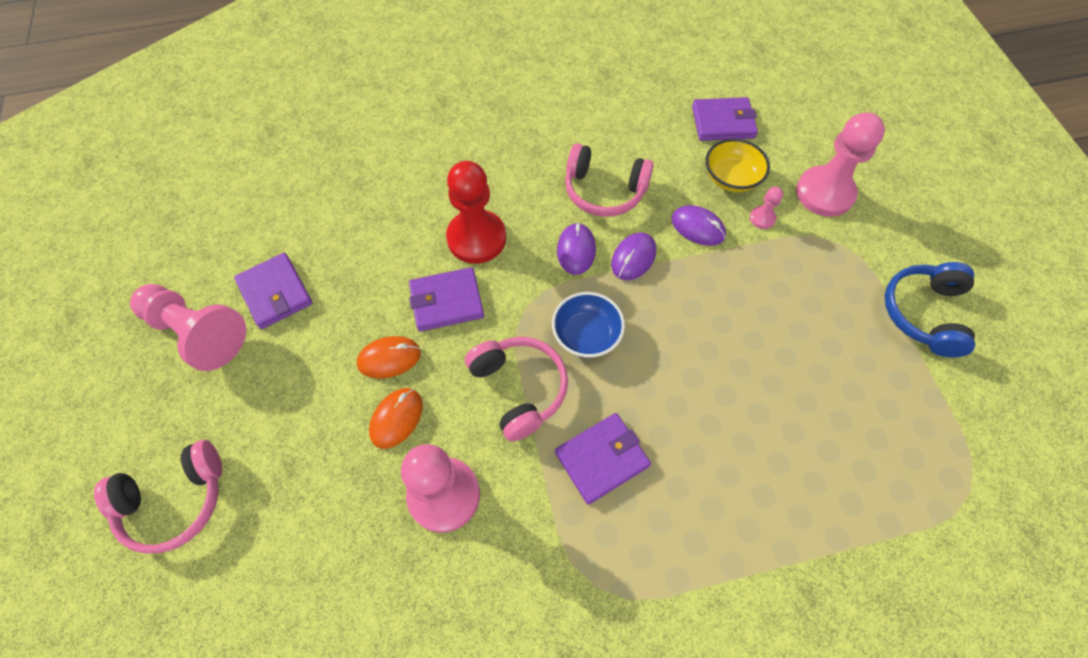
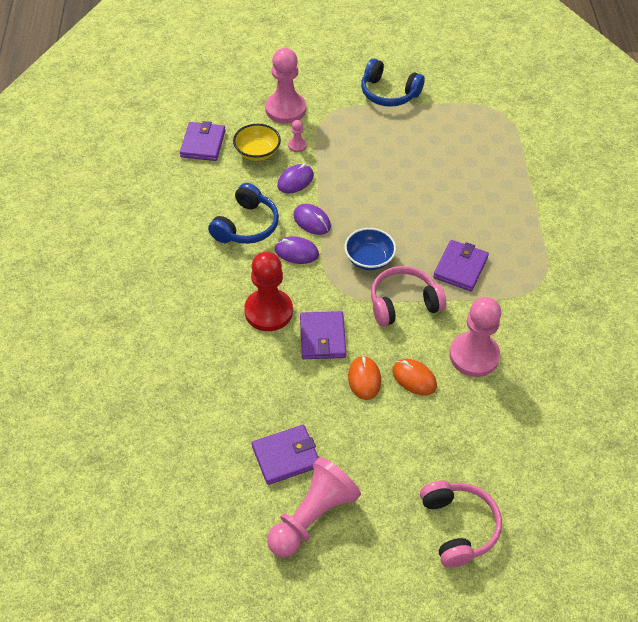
camera: 80 degrees left, 10 degrees down
purple wallet [555,413,651,505] -> purple wallet turned 45 degrees clockwise [433,240,489,291]
pink headphones [565,143,654,217] -> blue headphones [208,183,279,244]

